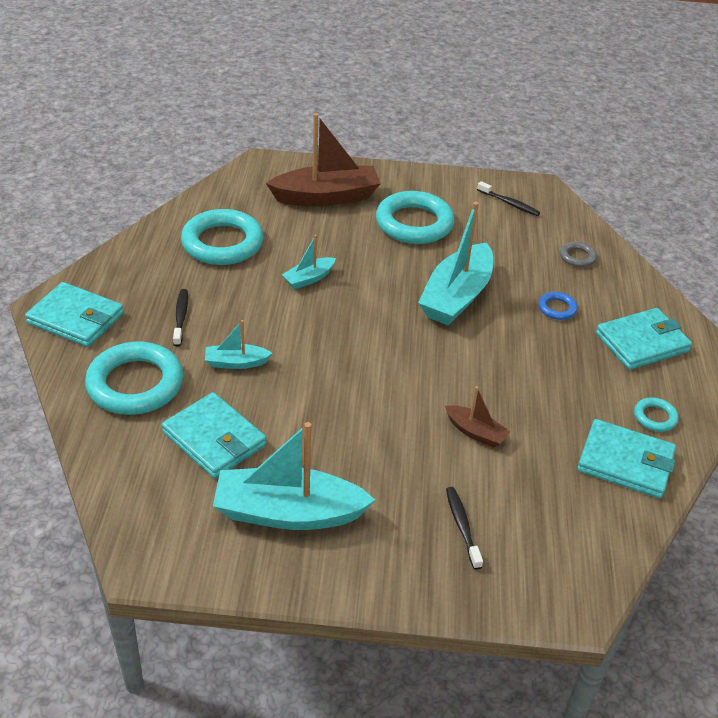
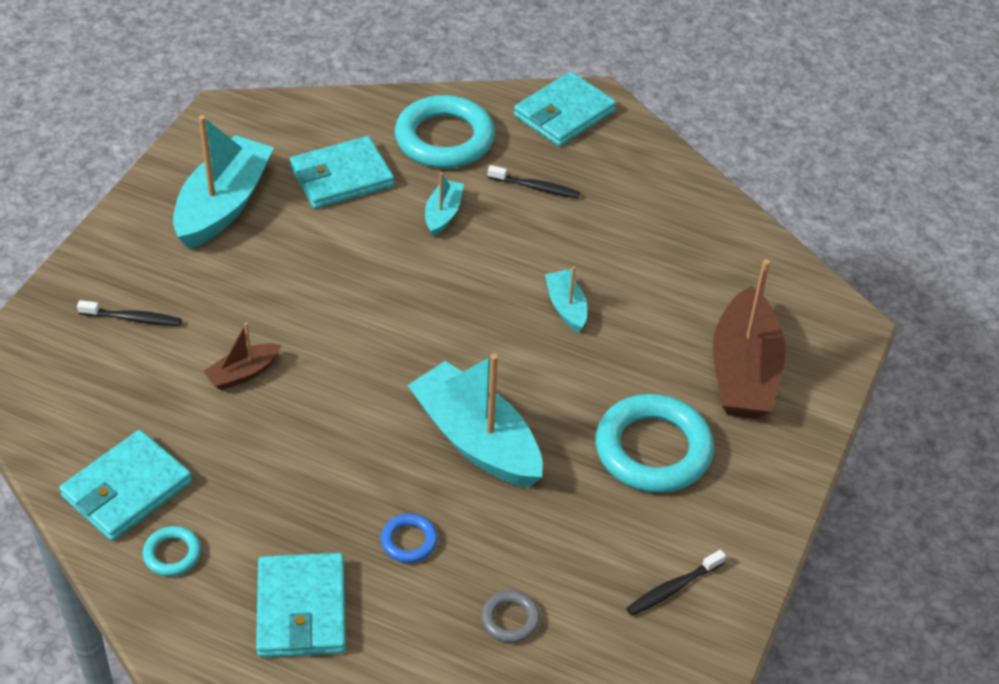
camera: 110 degrees right, 5 degrees up
turquoise ring [181,209,264,265] -> none

